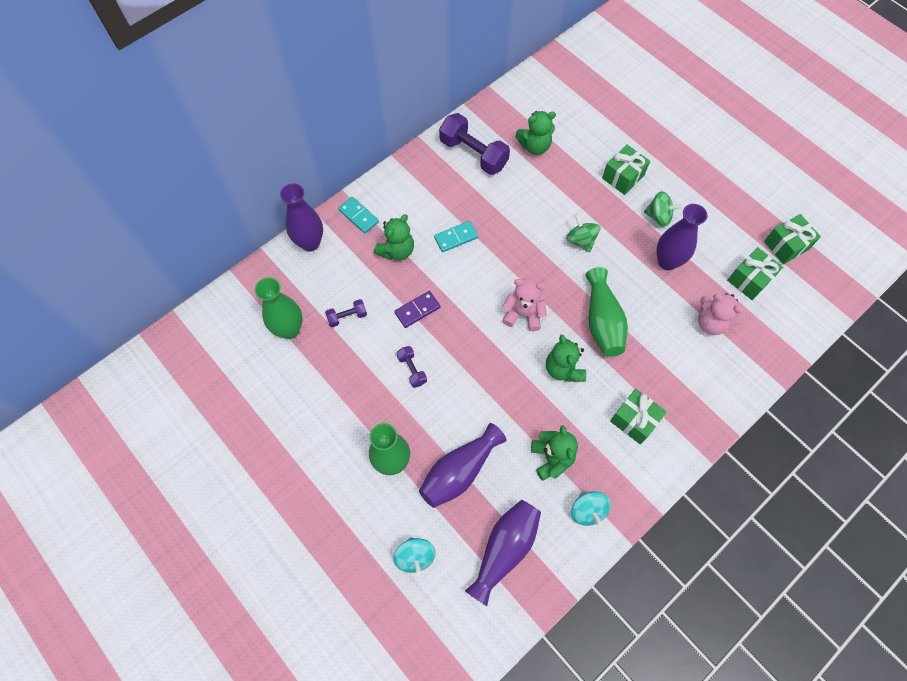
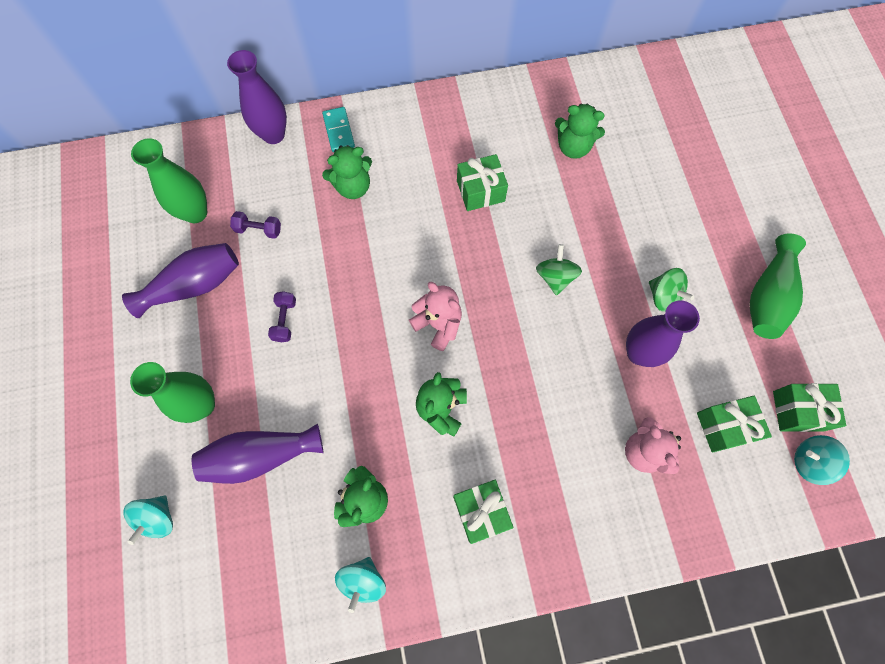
camera: 30 degrees right, 5 degrees up
purple domino [394,291,440,328] -> none
turquoise domino [434,221,478,252] -> none
purple dumbbell [439,113,510,175] -> none
purple vase [465,500,541,606] -> purple vase moved to [122,243,239,318]
green vase [585,267,628,357] -> green vase moved to [750,234,806,339]
green gift [602,145,650,195] -> green gift moved to [457,154,508,211]
none -> turquoise spinning top [794,435,850,485]

